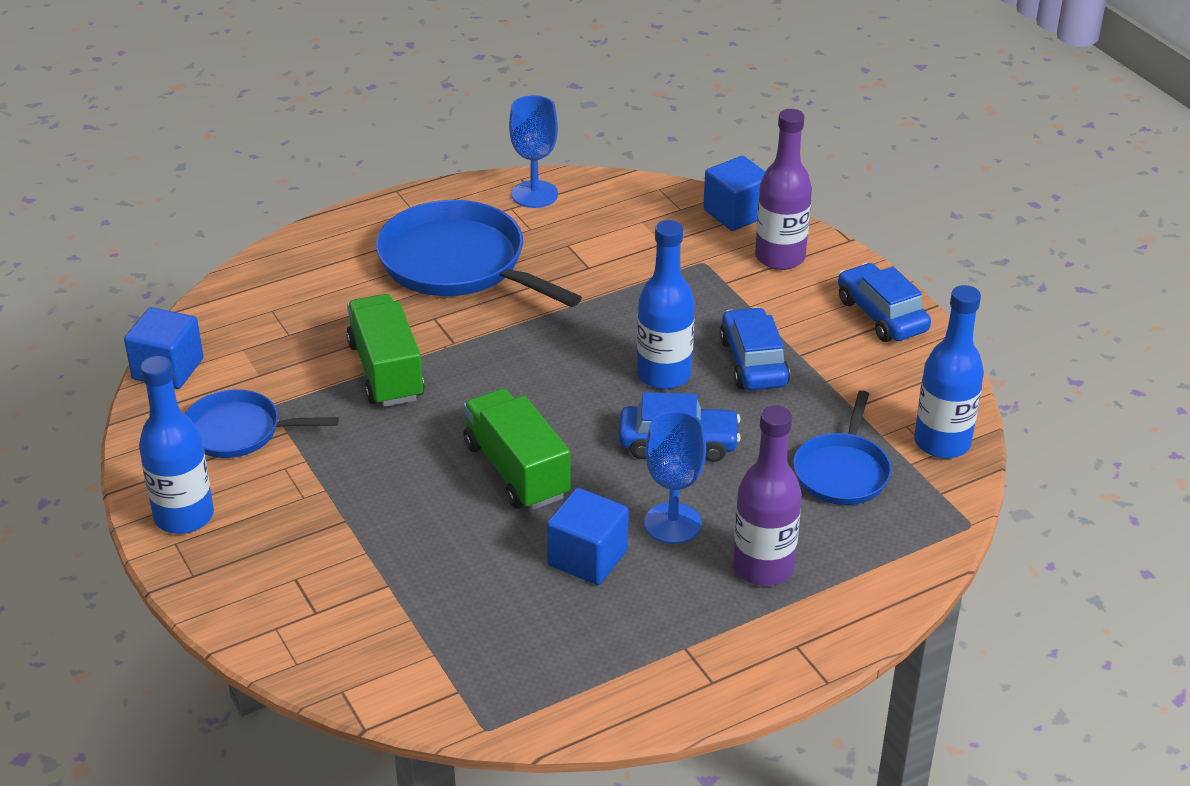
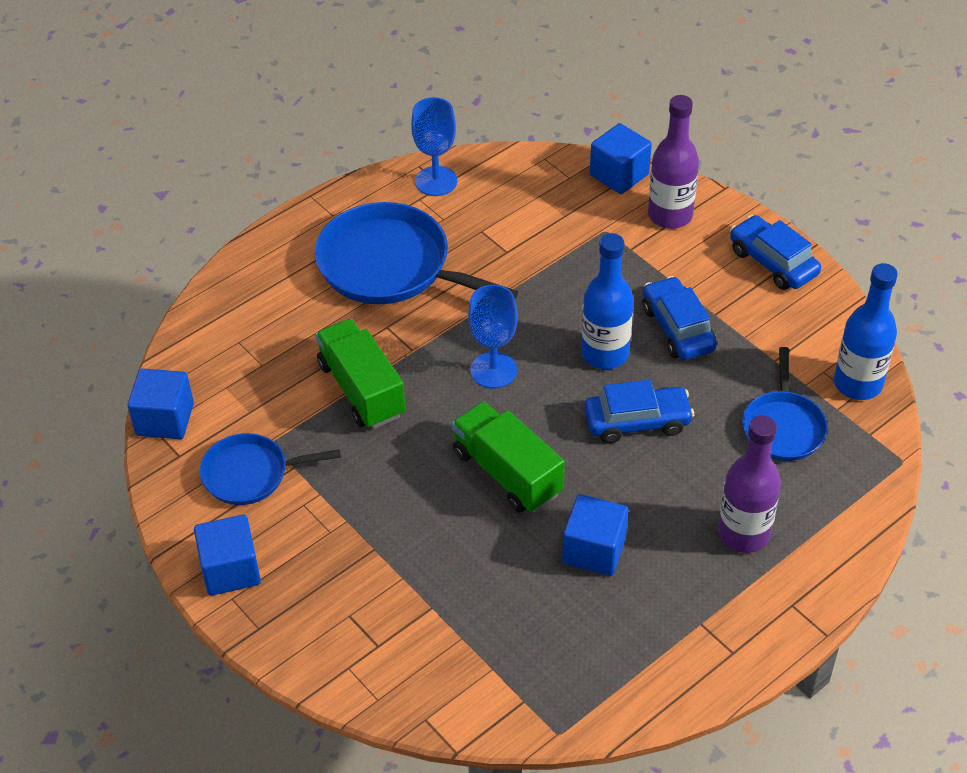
camera: 10 degrees left, 10 degrees up
blue bottle [139,356,214,534] -> blue cube [194,515,261,596]
blue goblet [644,411,706,544] -> blue goblet moved to [468,285,518,388]

